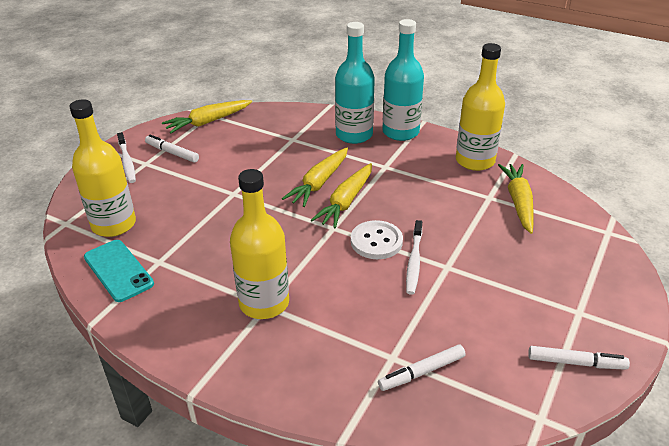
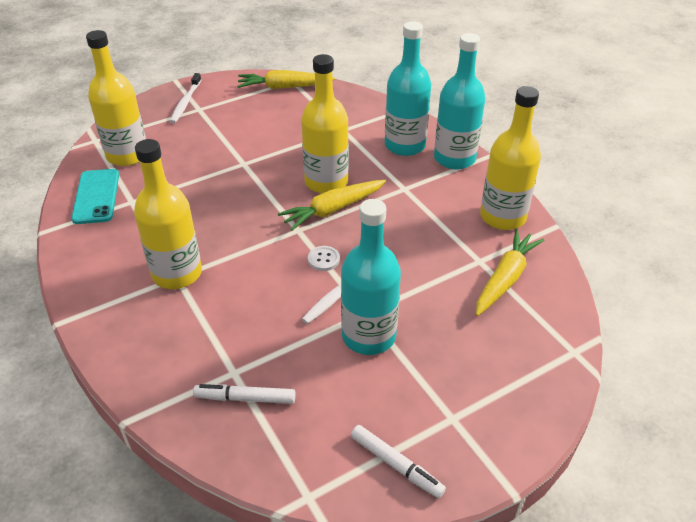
camera: 30 degrees right, 5 degrees up
white marker [145,134,199,163] -> none
yellow carrot [282,147,348,207] -> yellow bottle [301,54,349,194]
white button [351,220,403,259] -> white button [308,246,340,271], size x0.57
none -> turquoise bottle [341,199,401,355]

